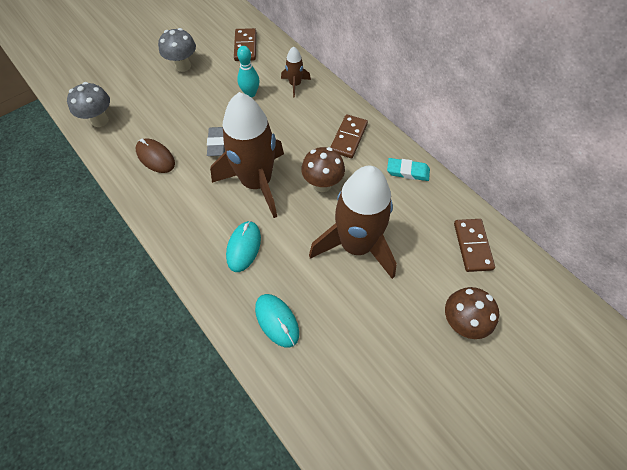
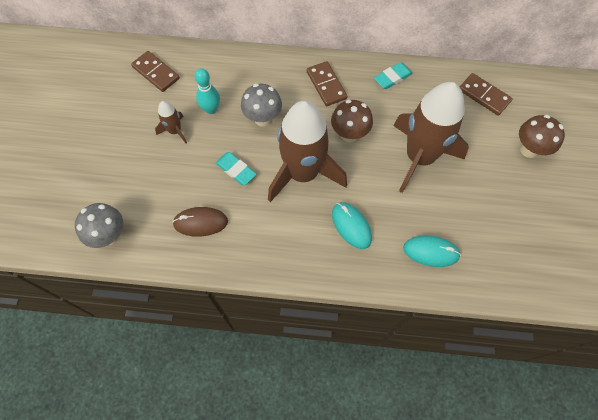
camera: 45 degrees left, 5 degrees up
grey mushroom [158,28,196,72] -> grey mushroom moved to [241,83,282,127]
grey eraser [207,127,225,156] -> turquoise eraser [215,152,256,185]
brown rocket [281,46,311,97] -> brown rocket moved to [155,101,187,144]

